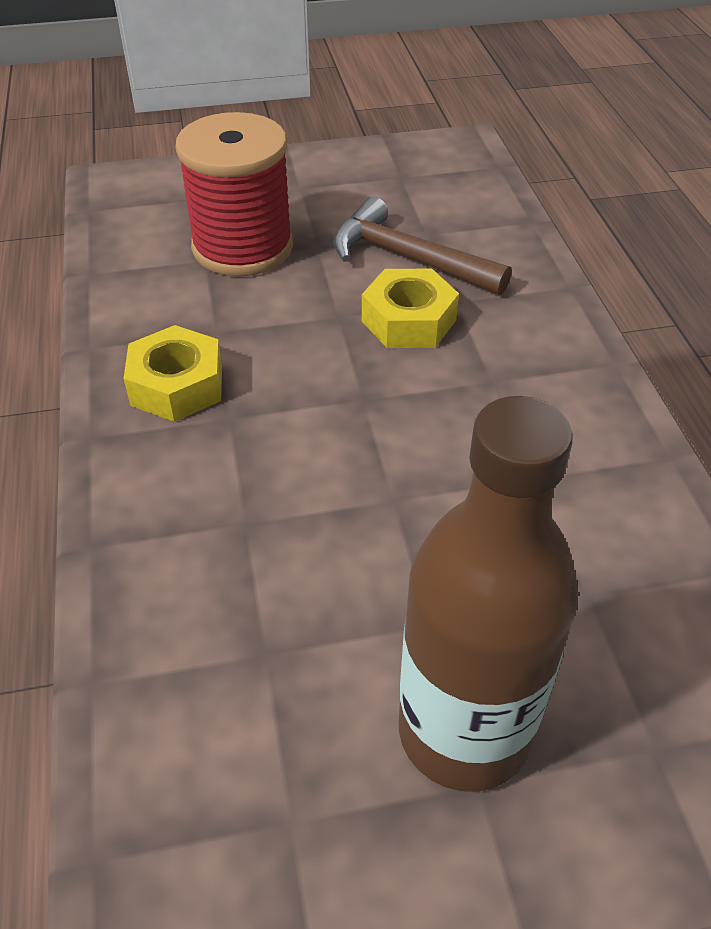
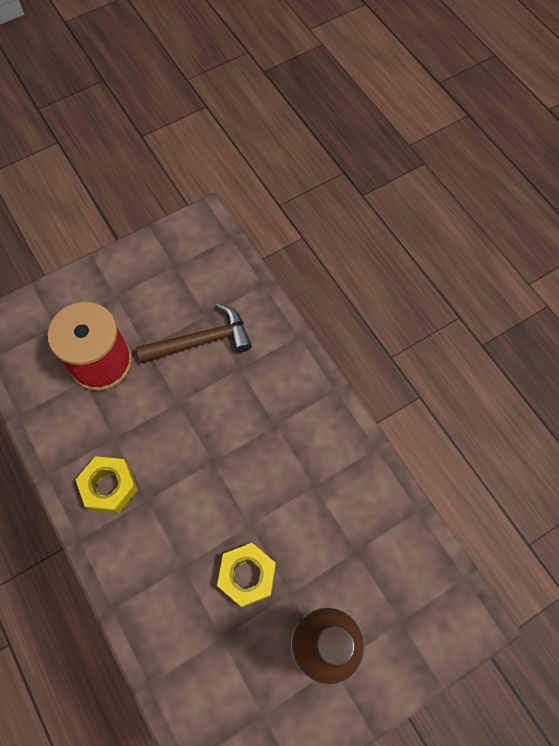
camera: 20 degrees left, 20 degrees up
brown hammer [333,197,512,295] -> brown hammer turned 150 degrees clockwise [136,303,252,364]
yellow nut [362,268,459,348] -> yellow nut moved to [217,543,276,608]

